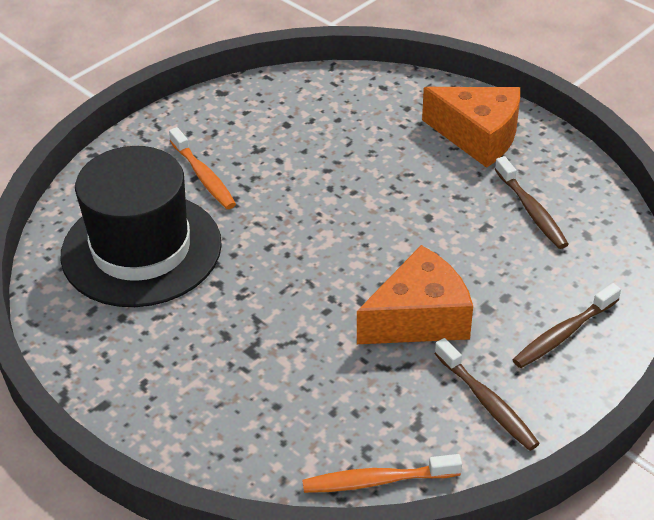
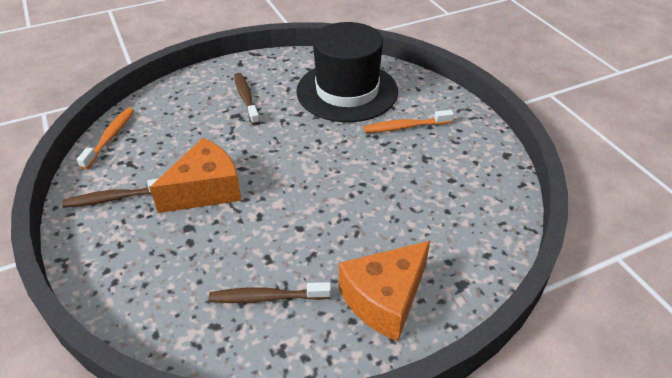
camera: 110 degrees right, 0 degrees up
orange cheese [357,245,473,344] -> orange cheese turned 120 degrees counterclockwise [149,138,242,213]
brown toothbrush [513,283,621,368] -> brown toothbrush moved to [234,73,260,125]

